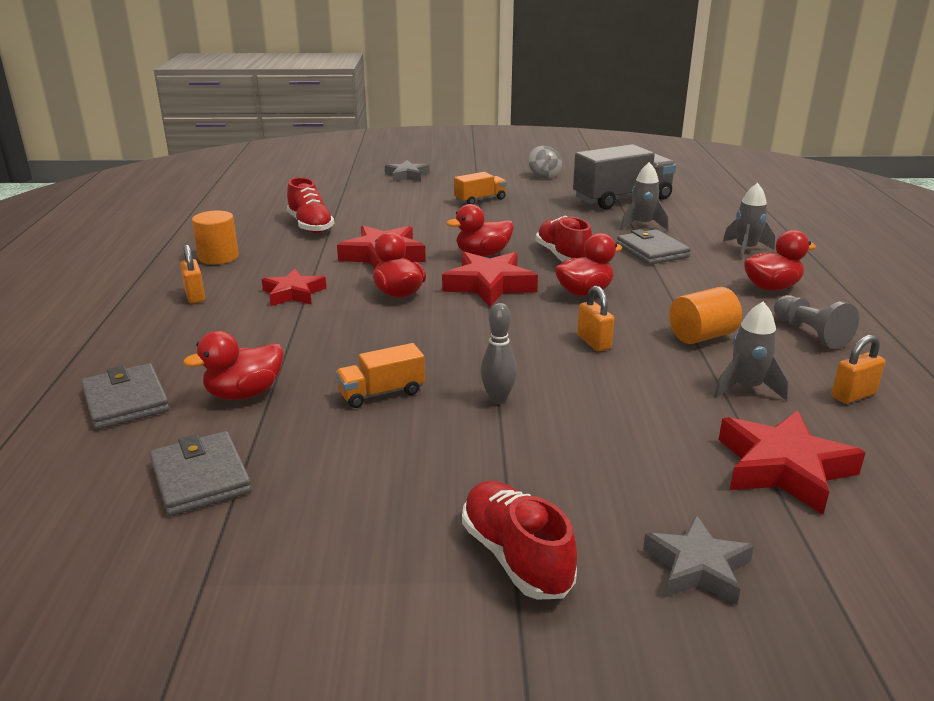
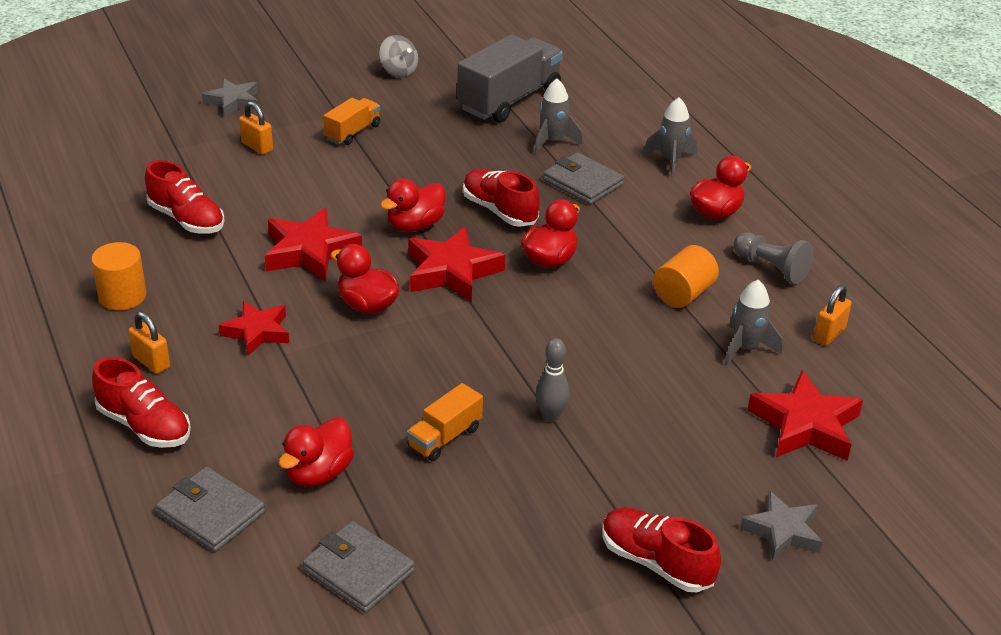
camera: 25 degrees left, 10 degrees up
orange padlock [577,286,614,351] -> orange padlock moved to [239,101,273,155]
none -> red shoe [92,357,191,448]

